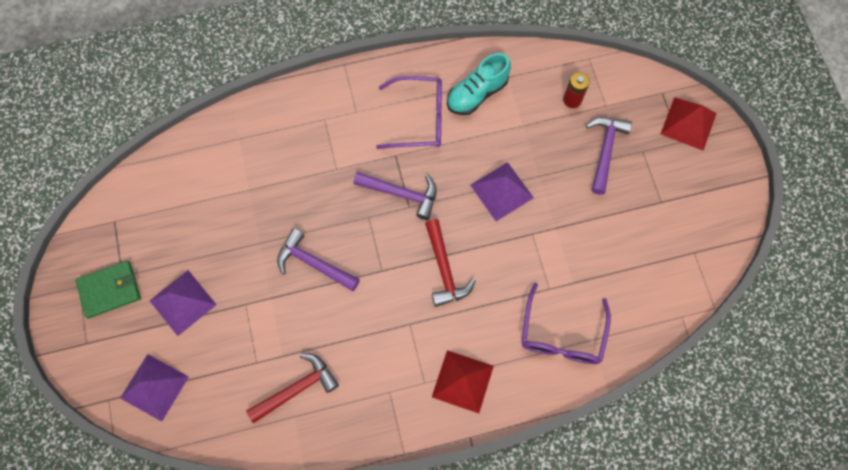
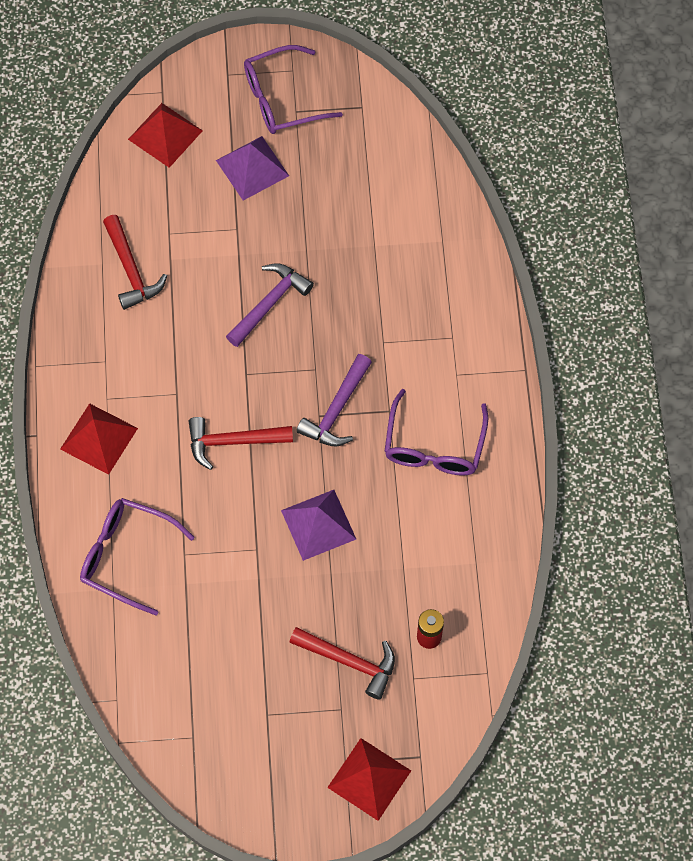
camera: 100 degrees right, 5 degrees down
green wallet [75,261,141,318] -> purple glasses [244,45,343,134]
purple pyramid [120,354,189,422] -> red pyramid [128,103,203,168]
turquoise shoe [447,53,511,115] -> none
purple hammer [586,117,632,195] -> red hammer [289,627,395,700]

